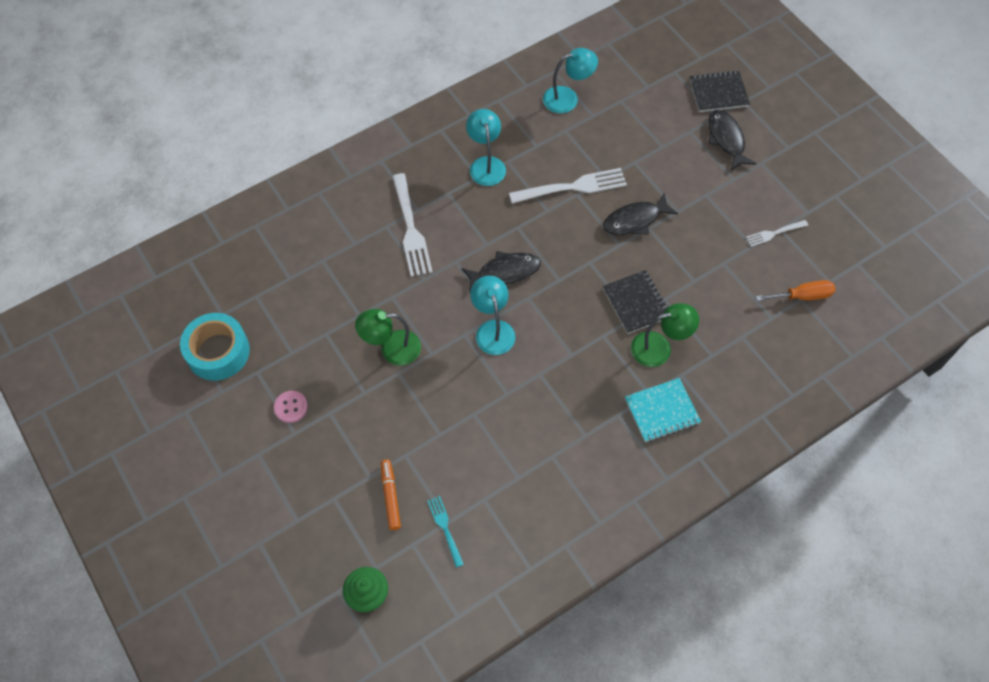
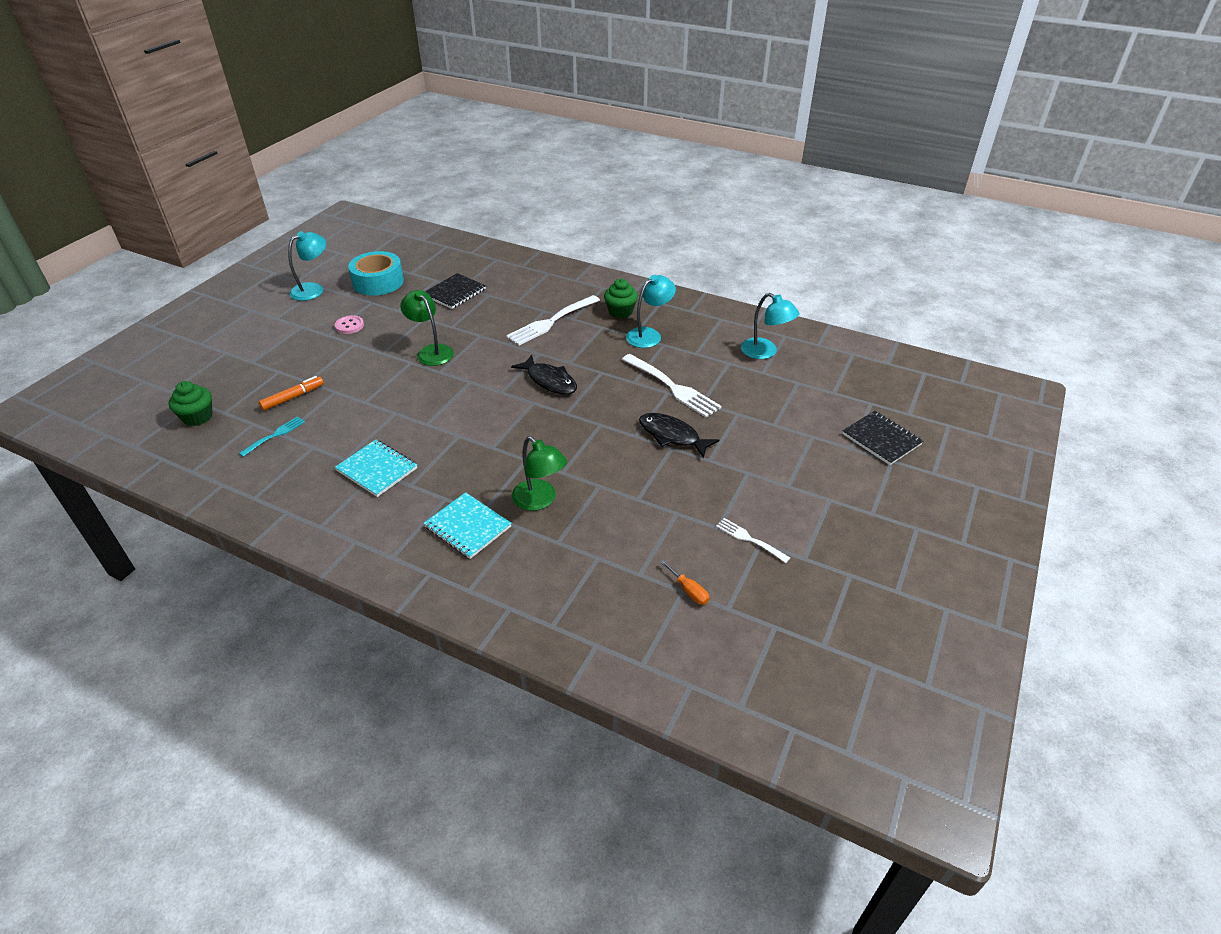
camera: 60 degrees right, 20 degrees down
turquoise lamp [470,276,515,355] -> turquoise lamp moved to [288,231,326,301]
black notebook [603,270,668,334] -> black notebook moved to [425,273,486,309]
black fish [708,110,756,170] -> none
orange screwdriver [756,280,835,301] -> orange screwdriver [660,560,709,605], size x0.66
none -> turquoise notebook [335,439,417,497]
none -> green cupcake [604,279,638,319]

